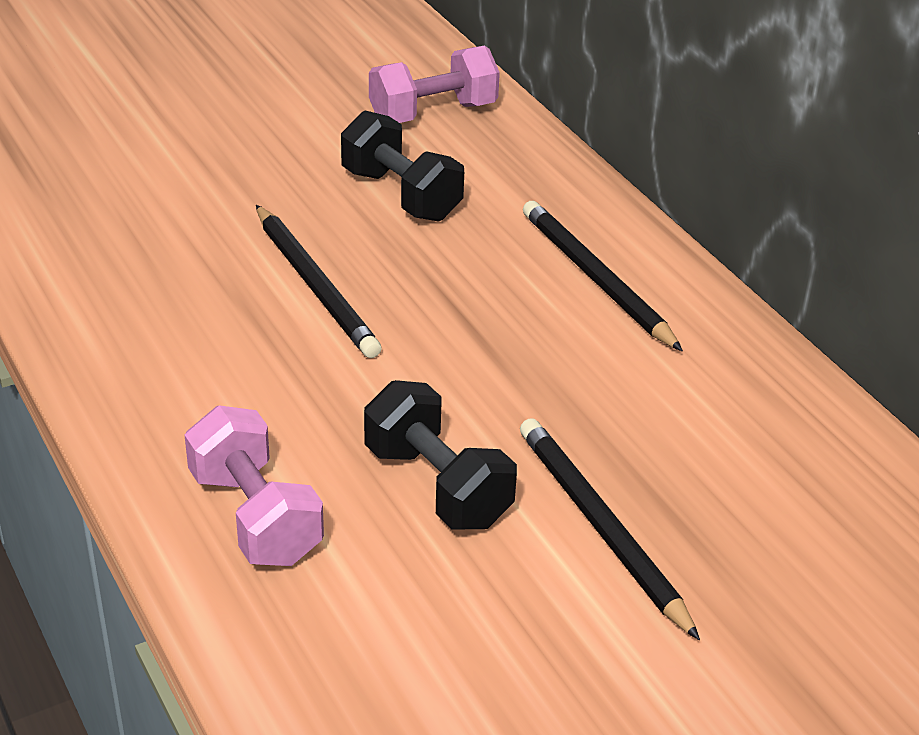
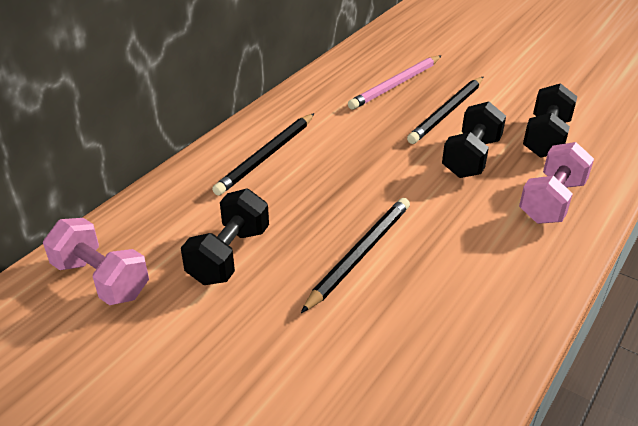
camera: 115 degrees left, 0 degrees up
none -> pink pencil [348,56,441,110]
none -> black dumbbell [523,83,577,158]

